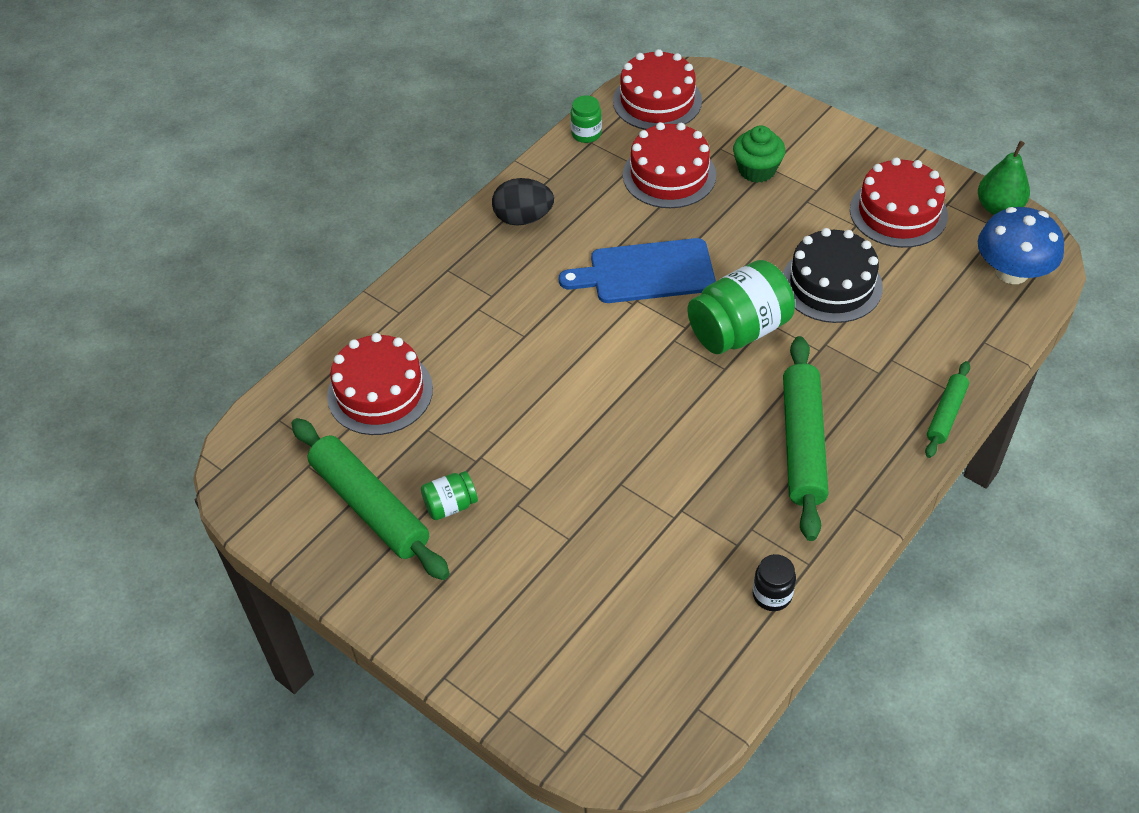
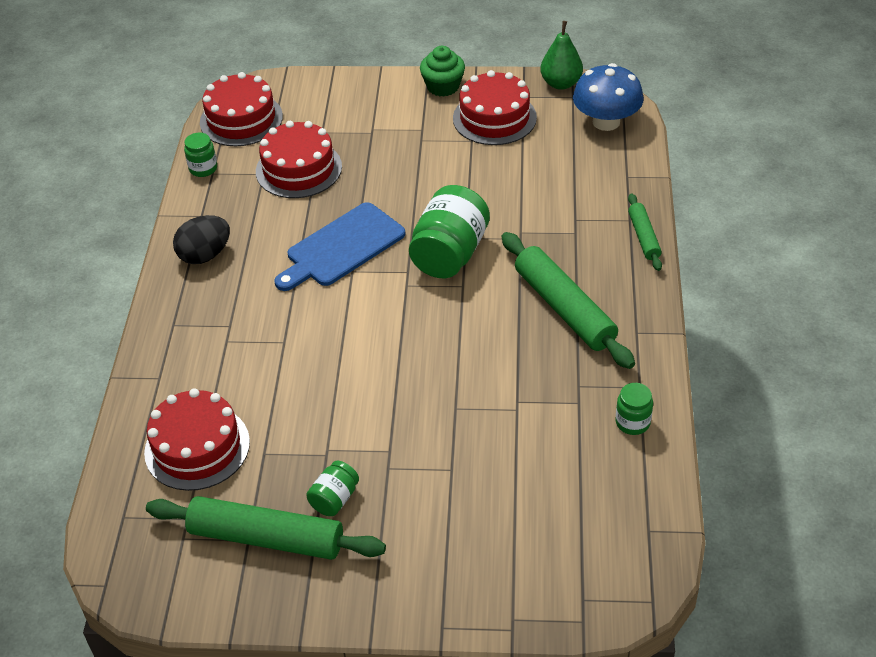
camera: 35 degrees left, 5 degrees down
green cupcake [733,125,785,183] -> green cupcake moved to [420,46,465,97]
black jar [753,554,796,611] -> green jar [615,383,653,435]
black cake [783,228,883,323] -> none

